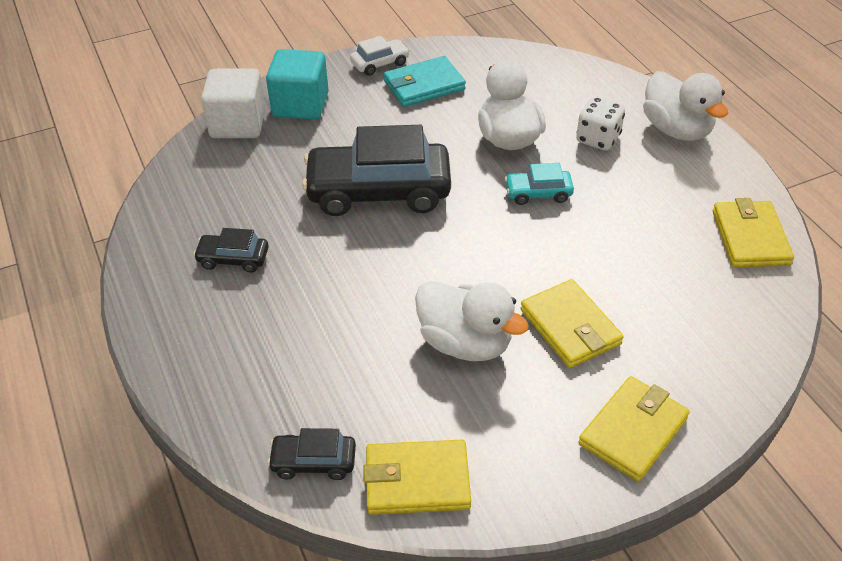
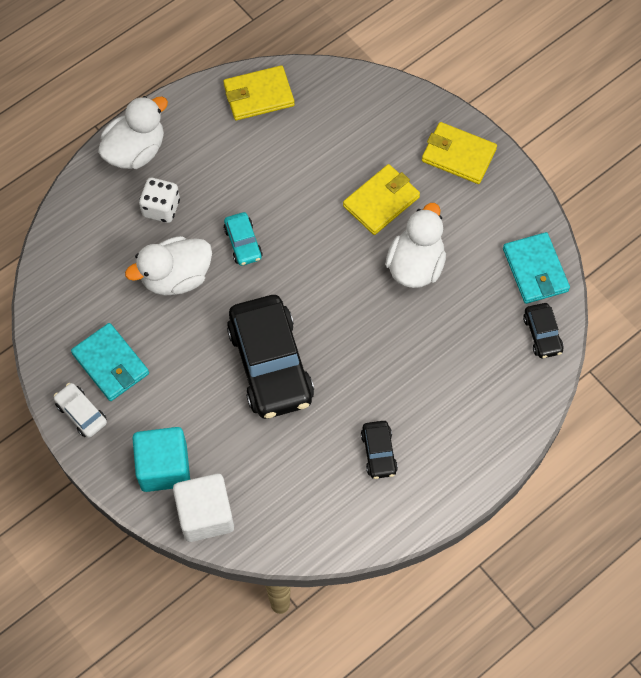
camera: 105 degrees left, 20 degrees up
yellow wallet [363,440,471,515] -> turquoise wallet [503,232,570,304]

